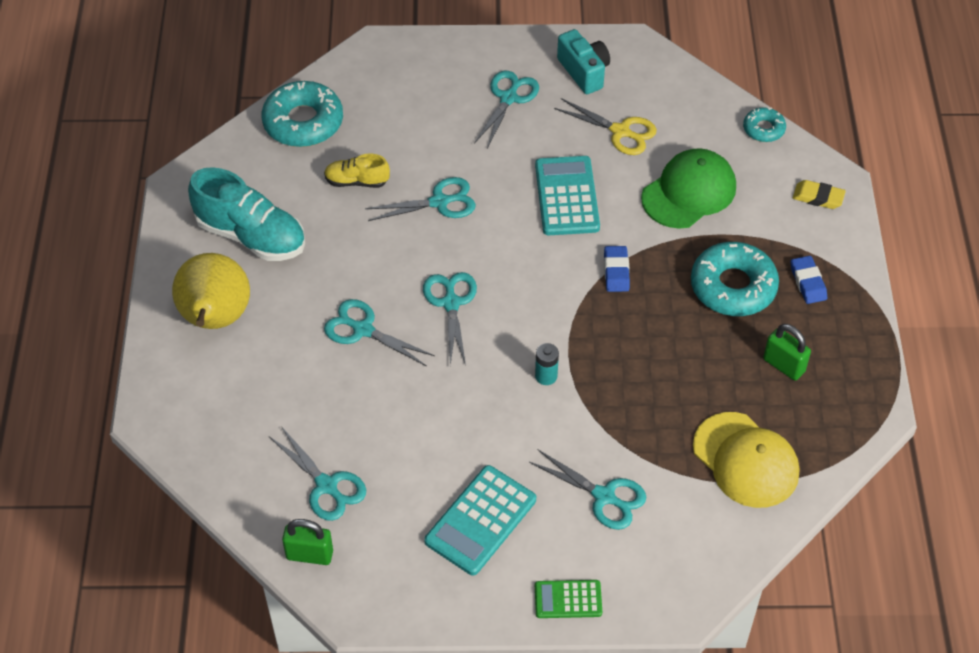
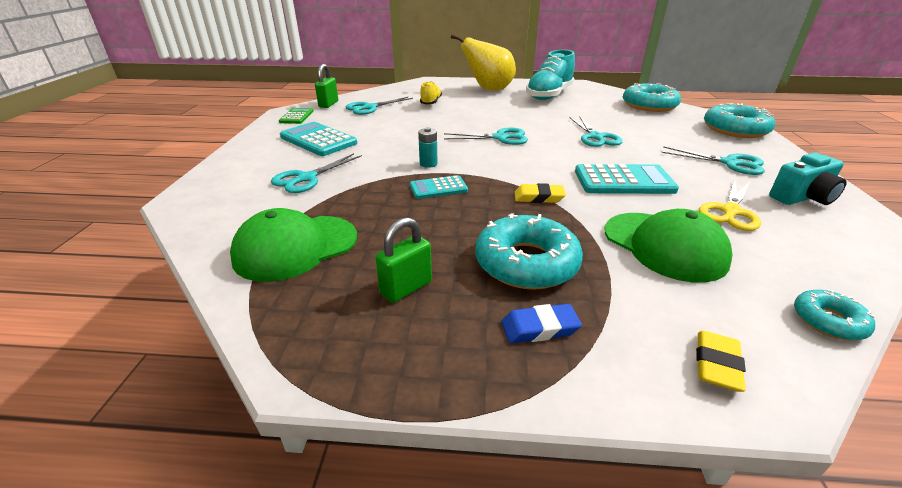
camera: 95 degrees right, 20 degrees down
yellow shoe [324,154,390,188] -> yellow shoe moved to [420,81,442,104]
turquoise scissors [324,299,435,366] -> none
green calculator [535,580,602,618] -> green calculator moved to [279,108,313,124]
blue eraser [604,246,630,292] -> yellow eraser [515,183,566,203]
yellow cap [693,412,799,508] -> green cap [230,208,357,282]
none -> turquoise calculator [410,175,468,199]
none -> turquoise donut [704,103,775,138]

